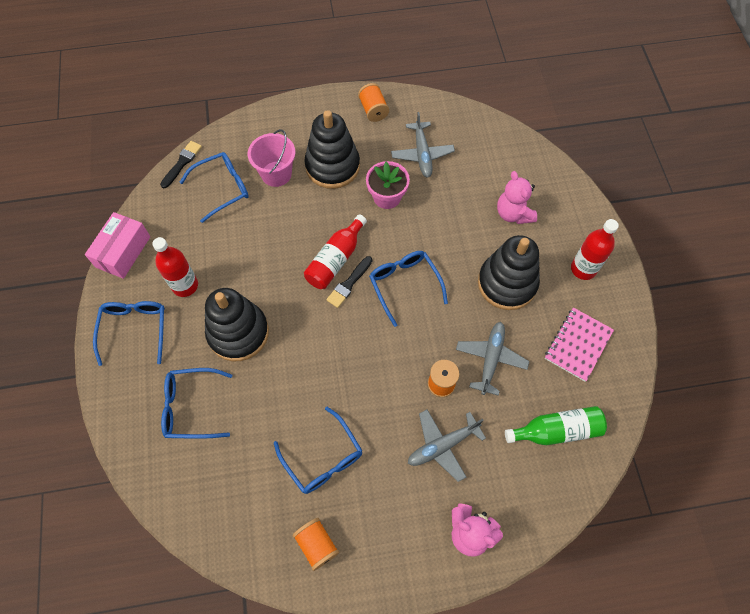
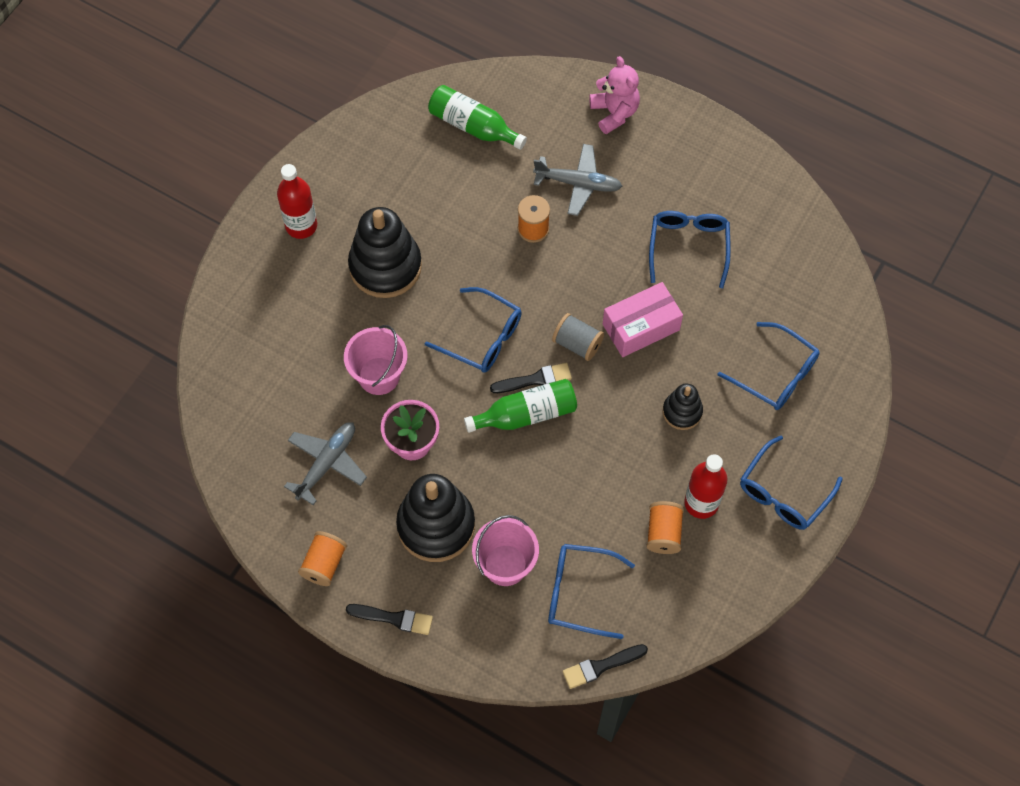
camera: 140 degrees left, 0 degrees up
pink box [85,212,150,279] -> pink box moved to [603,282,683,357]
black stacking toy [205,288,269,361] -> black stacking toy [663,384,703,430], size x0.53
orange spool [292,518,339,571] -> orange spool moved to [646,501,684,554]
red bottle [304,214,367,289] -> green bottle [464,379,577,433]
blue glasses [369,251,448,327] -> blue glasses turned 75 degrees counterclockwise [425,287,522,373]
grey plane [456,322,529,396] -> none
pink teddy bear [497,171,537,224] -> none
pink notebook [545,308,614,382] -> none
none -> pink bucket [344,325,407,395]
none -> black brush [346,604,433,635]
none -> grey spool [552,313,604,361]

